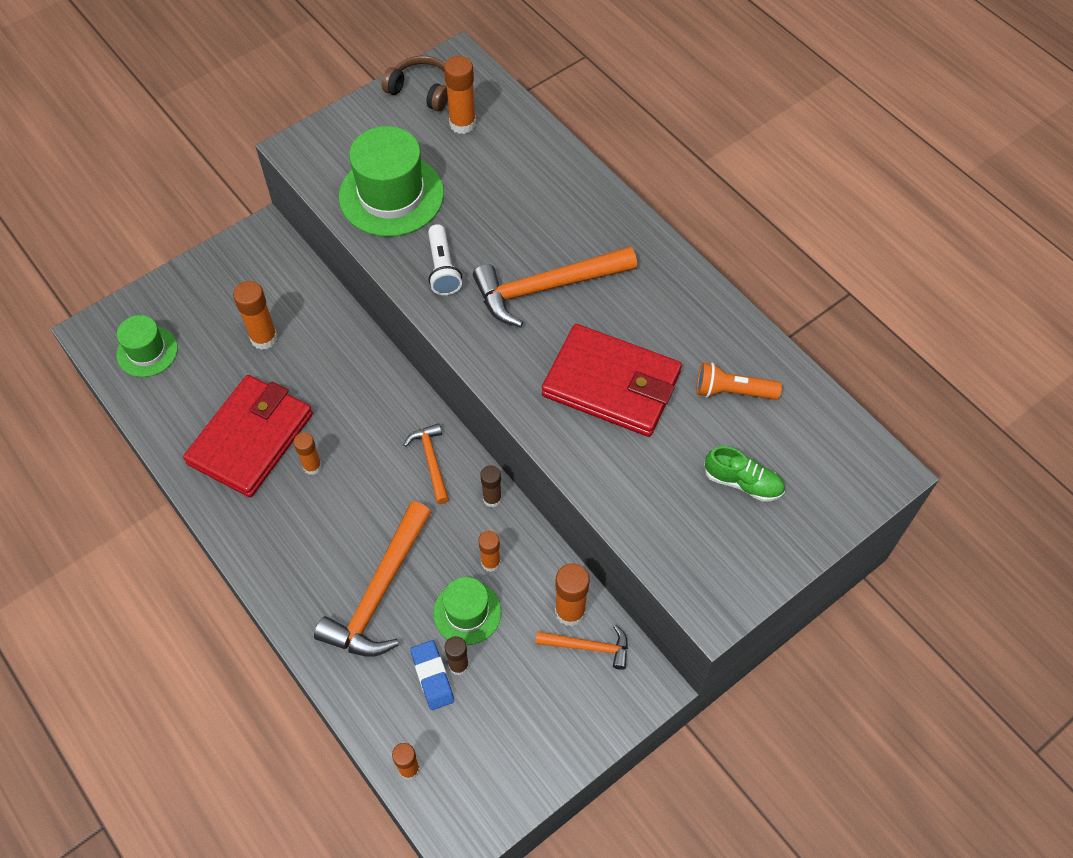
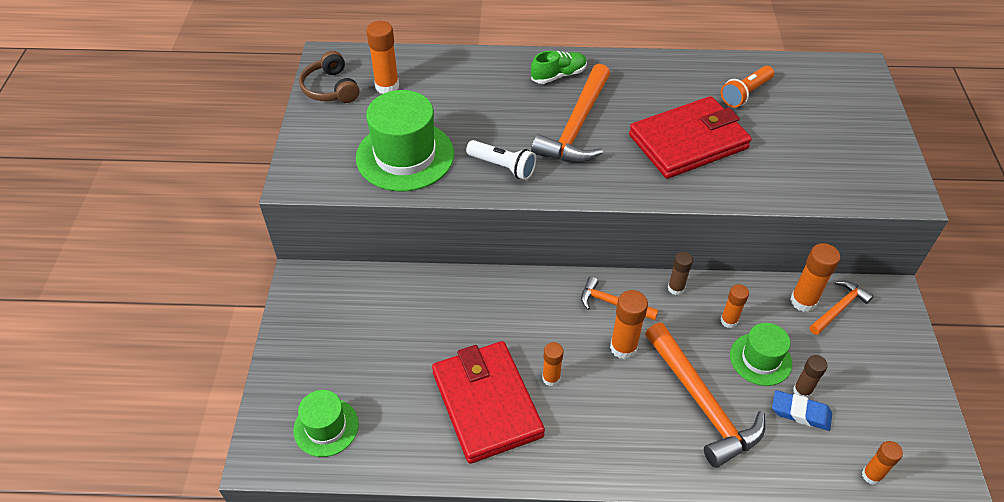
camera: 50 degrees left, 10 degrees down
orange glue stick [233,281,278,350] -> orange glue stick moved to [610,290,648,359]
brown headphones [382,56,448,111] -> brown headphones turned 90 degrees counterclockwise [299,51,360,103]
green shoe [704,446,785,502] -> green shoe moved to [531,51,587,84]

